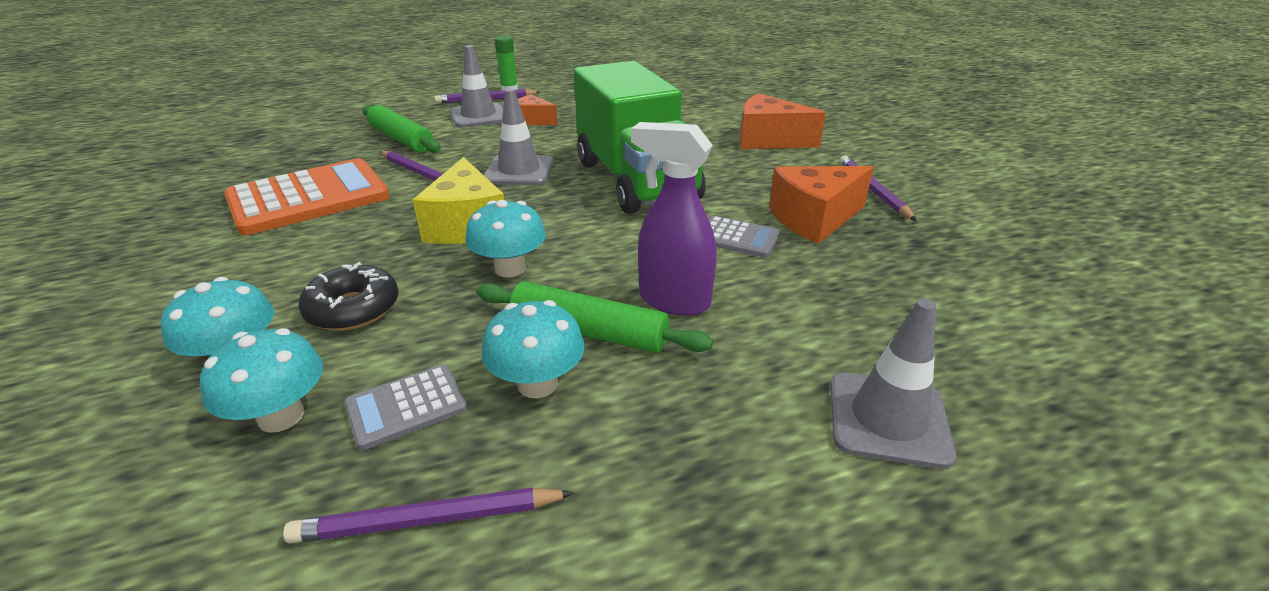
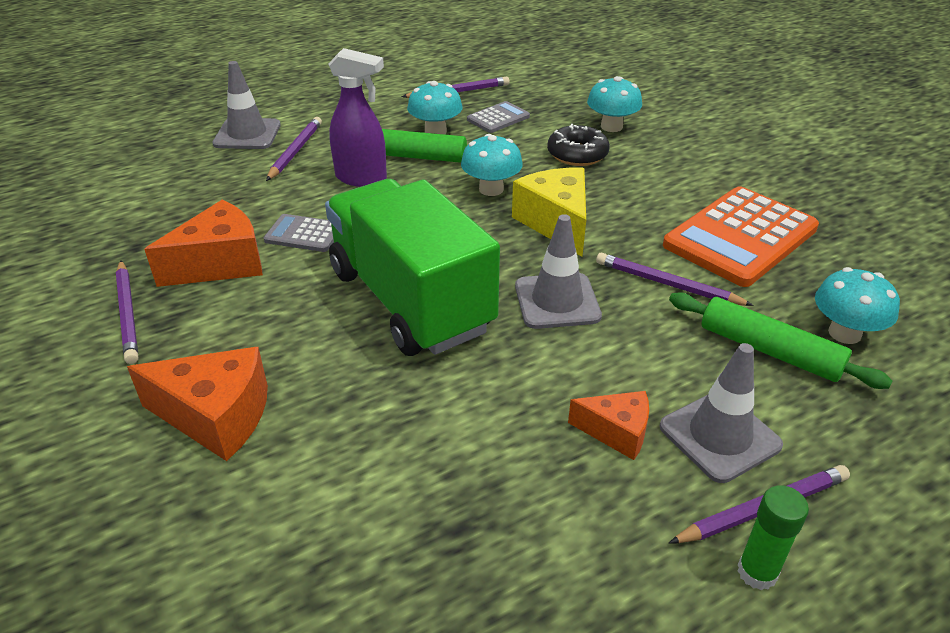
camera: 170 degrees right, 5 degrees up
turquoise mushroom [200,328,323,433] -> turquoise mushroom moved to [815,267,900,344]
none -> purple pencil [266,117,322,181]

